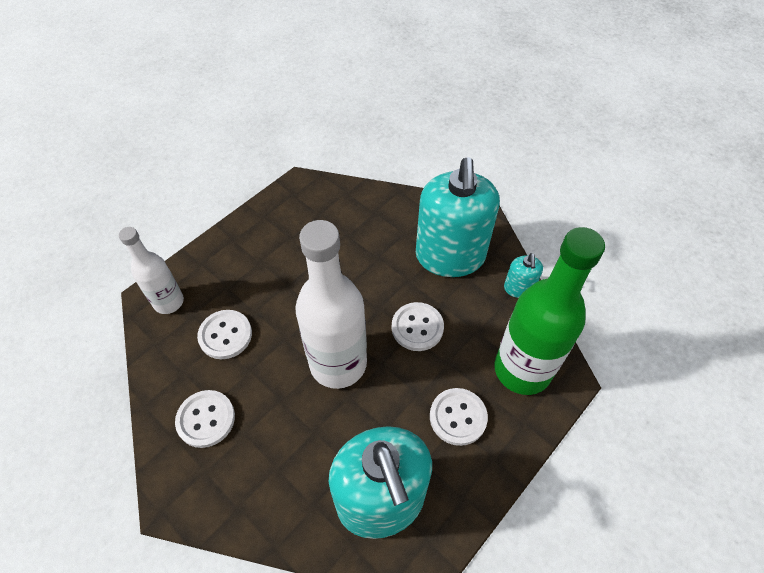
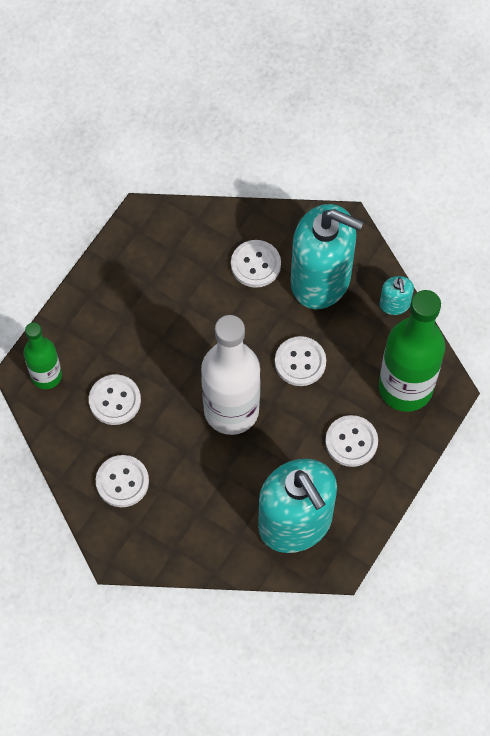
camera: 10 degrees left, 10 degrees up
white bottle [119,227,184,314] -> green bottle [23,322,62,389]
turquoise soap dispenser [416,157,500,277] -> turquoise soap dispenser turned 60 degrees counterclockwise [291,204,364,309]
none -> white button [231,240,281,288]

